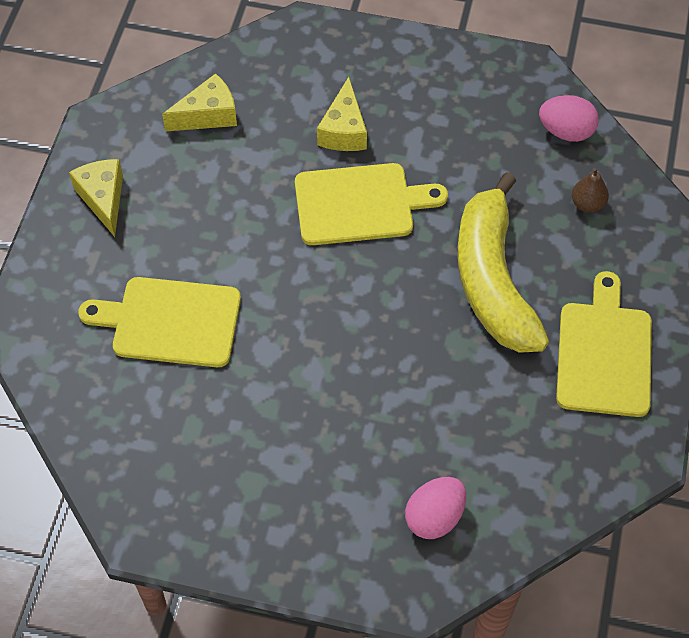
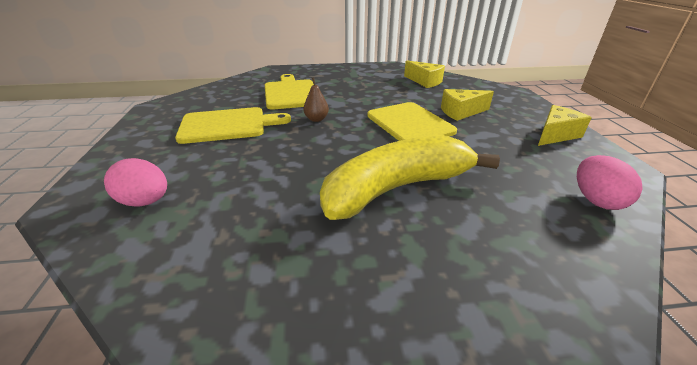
camera: 70 degrees right, 25 degrees down
yellow cheese [69,159,123,237] -> yellow cheese moved to [538,105,592,146]
yellow cutting board [556,271,652,417] -> yellow cutting board moved to [175,107,291,144]
brown pear [572,168,609,213] -> brown pear moved to [303,77,329,122]

